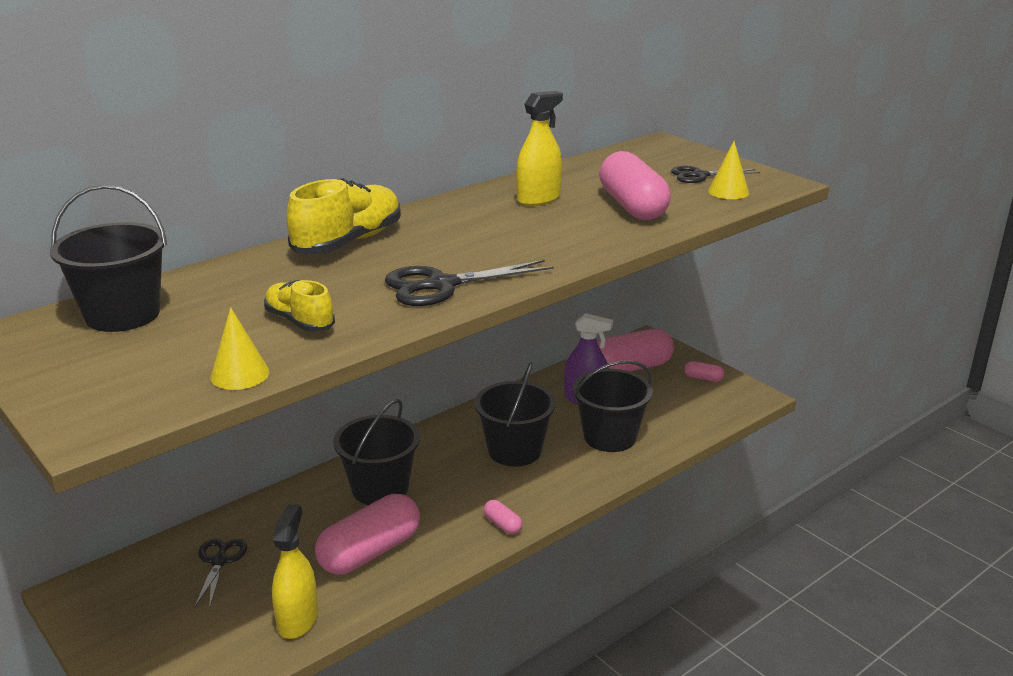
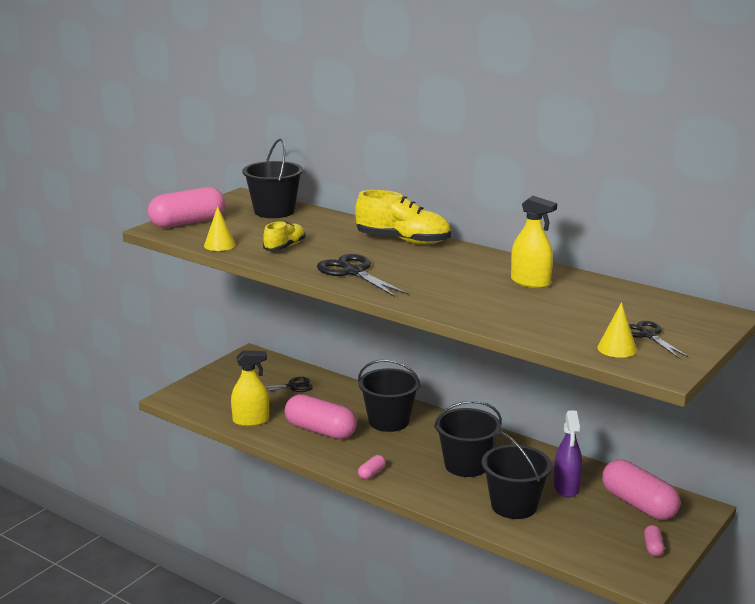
camera: 75 degrees right, 5 degrees down
pink capsule [599,151,671,220] -> pink capsule moved to [148,187,225,228]

